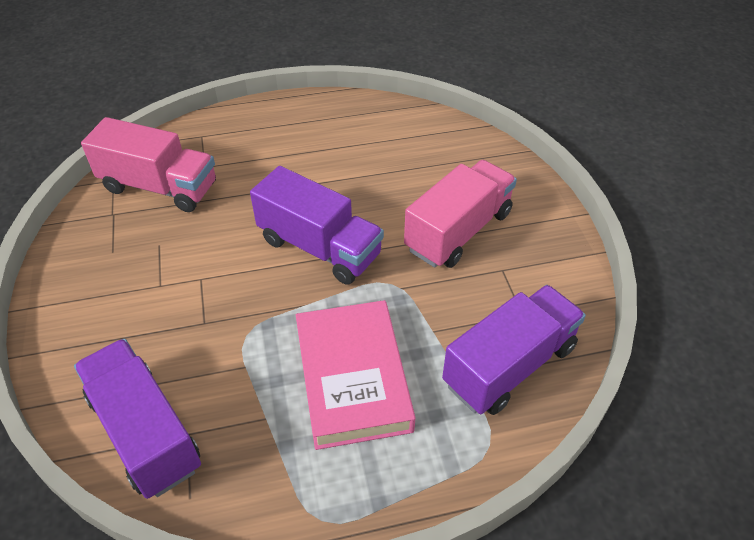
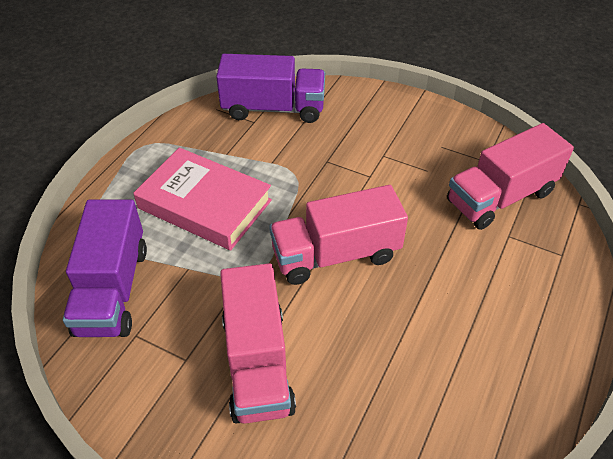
camera: 130 degrees right, 0 degrees up
purple truck [250,166,384,285] -> pink truck [269,185,408,285]

